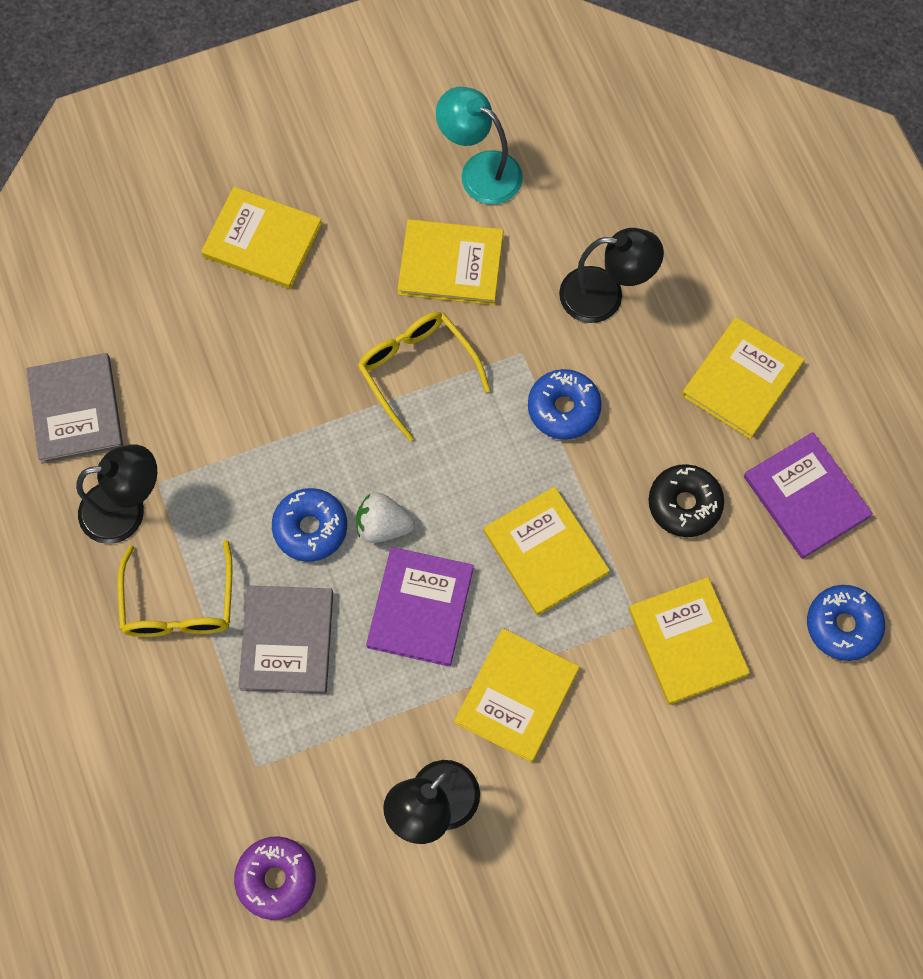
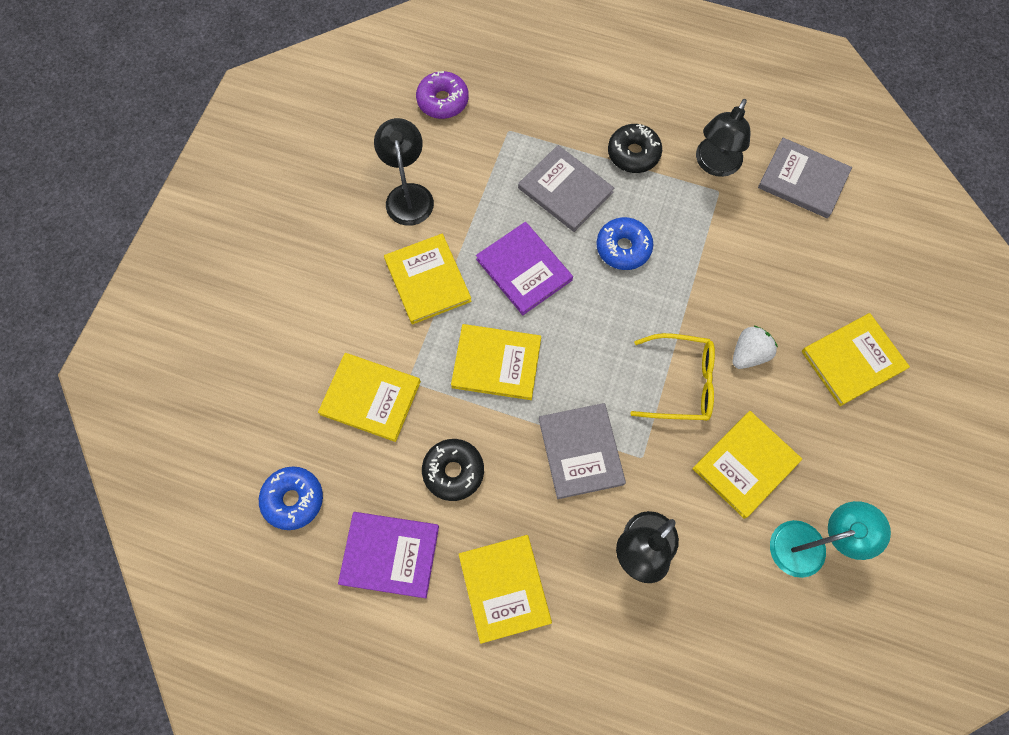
camera: 130 degrees right, 0 degrees up
yellow glasses [117,540,233,637] -> black donut [608,124,662,173]
white strawberry [356,493,415,543] -> white strawberry moved to [733,325,778,369]
blue donut [528,369,602,440] -> grey book [539,403,626,499]

